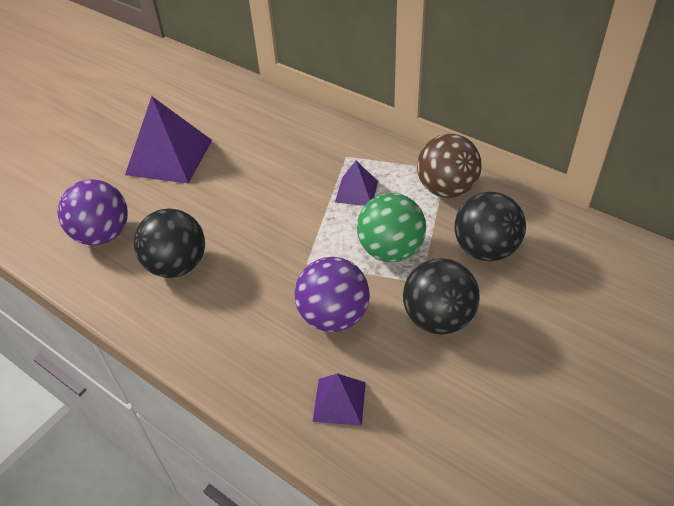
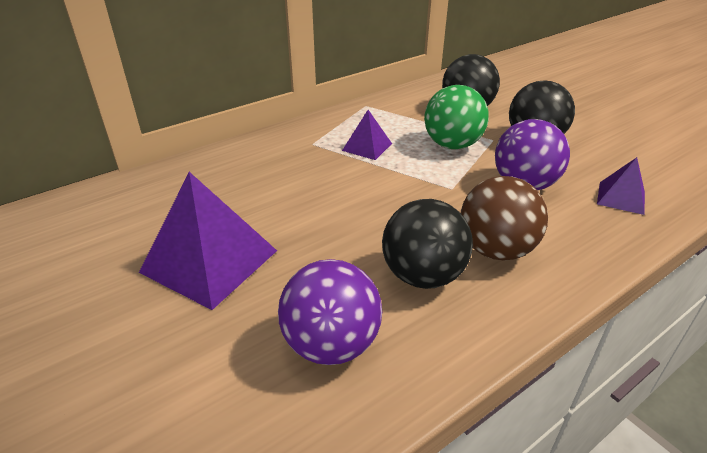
camera: 75 degrees left, 10 degrees down
brown ball [417,134,482,198] -> brown ball moved to [461,176,548,260]

